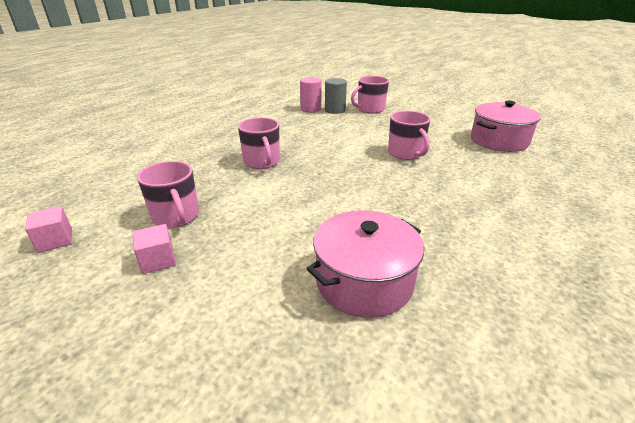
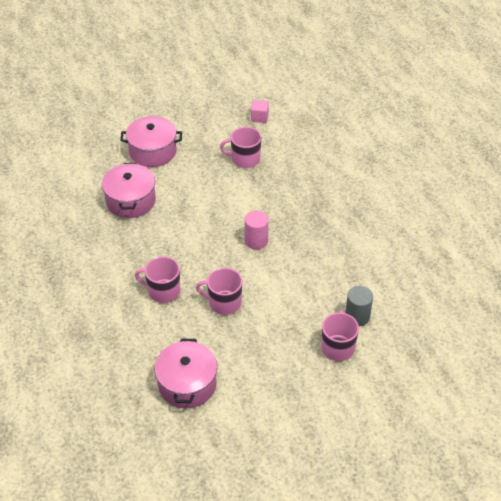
camera: 125 degrees right, 15 degrees up
pink cube [133,224,176,274] -> none
pink mug [238,117,280,169] -> pink mug moved to [135,256,180,303]
pink cylinder [300,77,322,112] -> pink cylinder moved to [245,211,269,249]
none -> pink pot [120,116,182,167]

